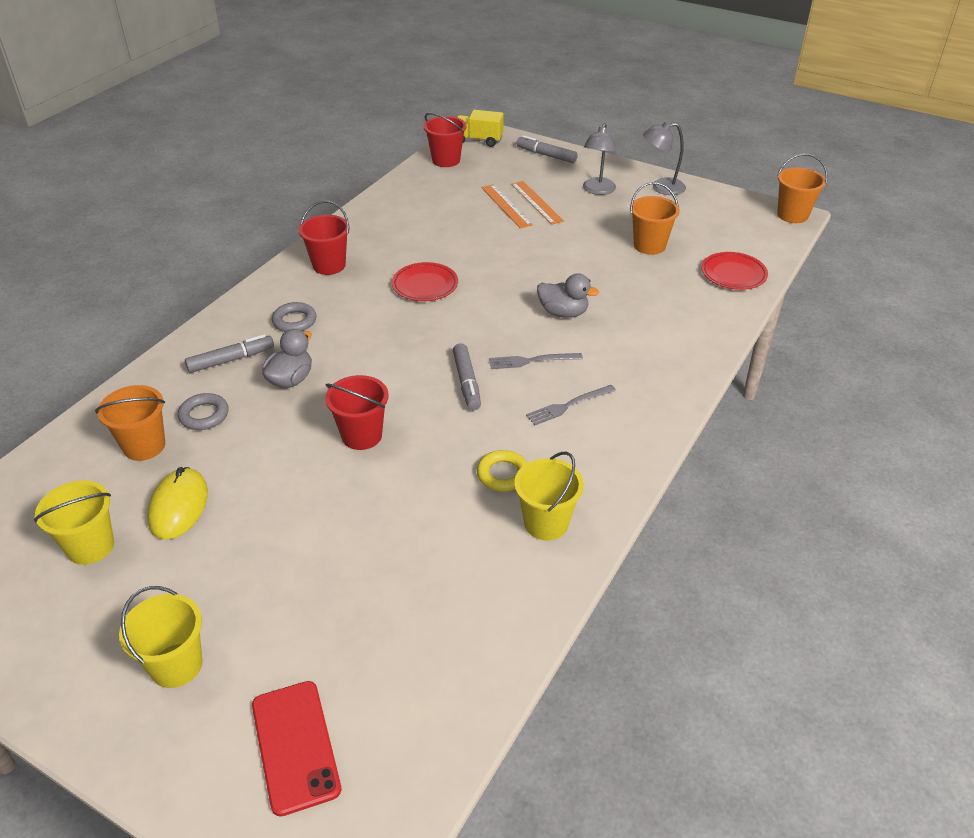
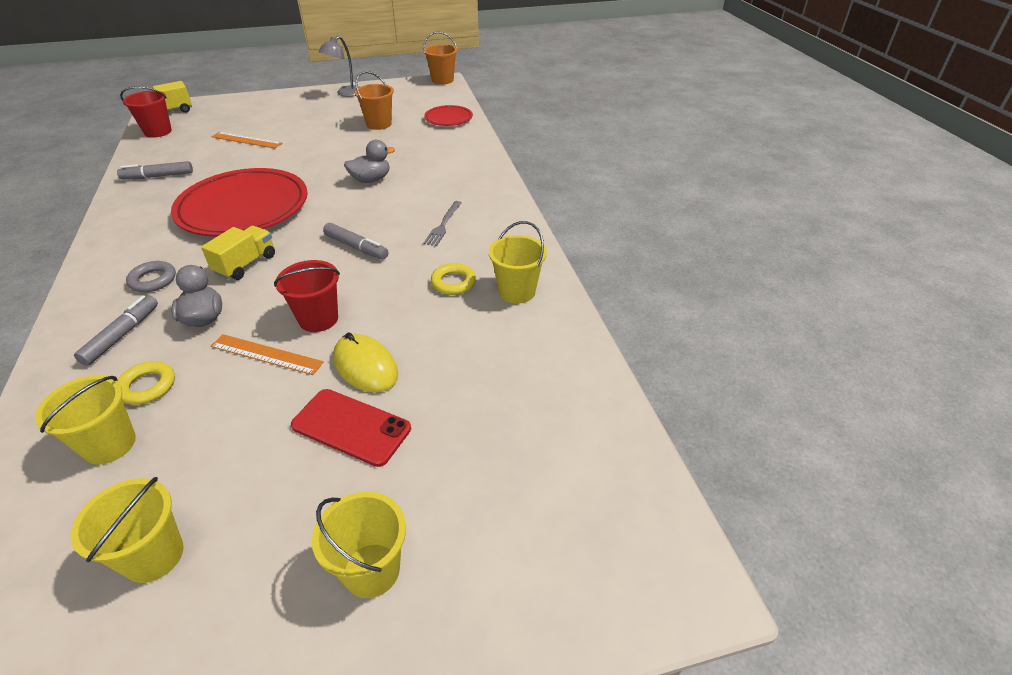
camera: 45 degrees left, 0 degrees up
orange bucket [95,385,165,461] -> yellow bucket [35,375,136,465]
yellow mouse [147,467,208,540] -> yellow mouse moved to [333,333,398,393]
grey ring [178,393,228,430] -> yellow ring [117,361,175,405]
red phone [252,681,341,816] -> red phone moved to [291,389,411,467]
red bucket [299,201,350,275] -> none
red plate [392,262,458,301] -> red plate [171,168,308,237], size x2.10
grey fork [489,353,583,369] -> none
orange ruler [511,181,564,225] -> orange ruler moved to [211,334,324,375]
grey marker [517,135,578,163] -> grey marker moved to [117,161,193,179]
grey lamp [583,123,616,195] -> none
none -> yellow truck [201,226,275,280]

